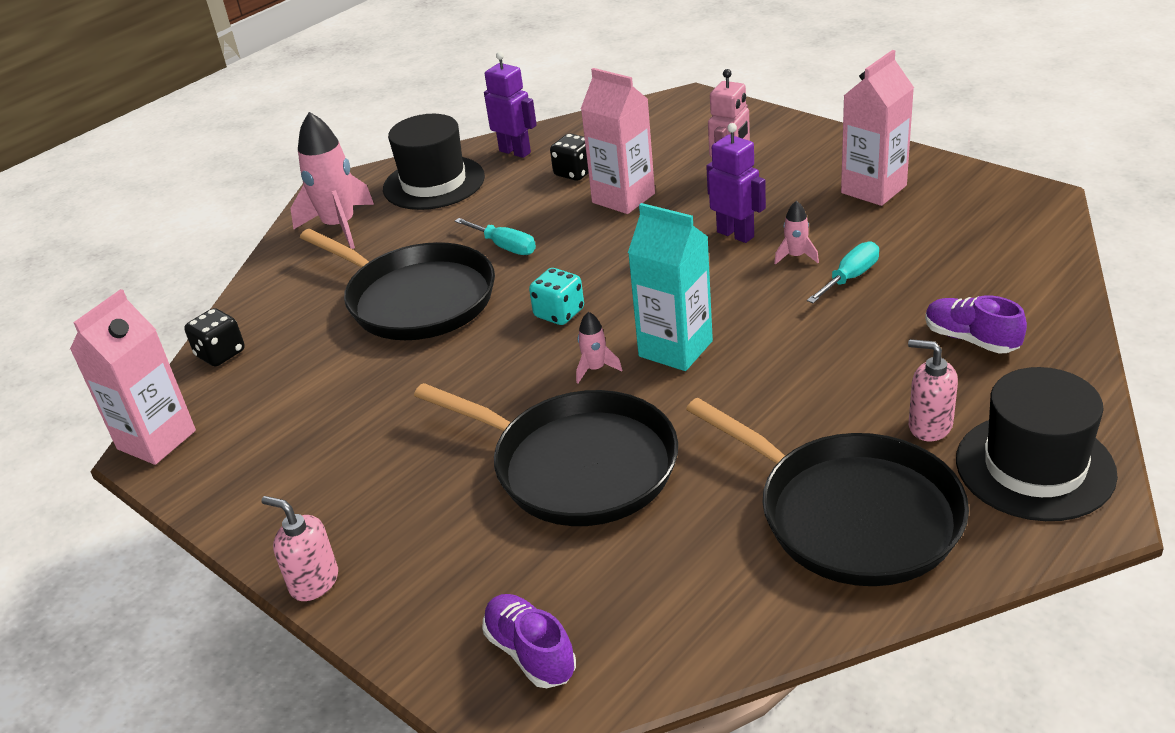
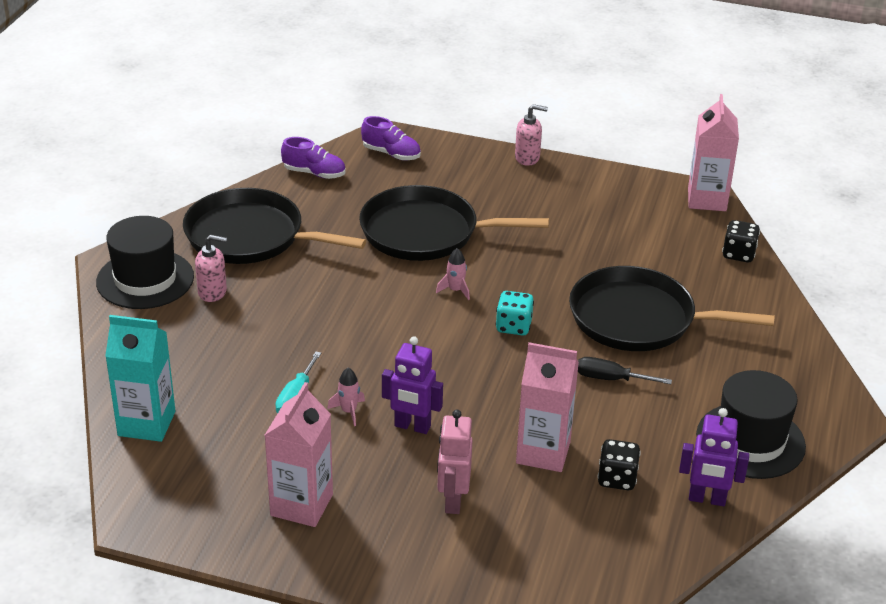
camera: 150 degrees right, 0 degrees up
pink rocket [290,112,374,249] -> none
turquoise screwdriver [455,218,536,255] -> black screwdriver [578,357,672,384]
turquoise carton [628,203,713,371] -> turquoise carton moved to [105,315,175,442]
purple shoe [925,295,1027,353] -> purple shoe moved to [281,137,346,179]

